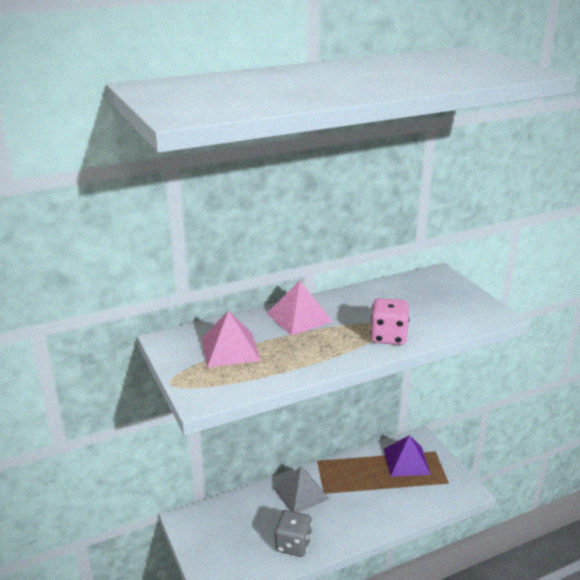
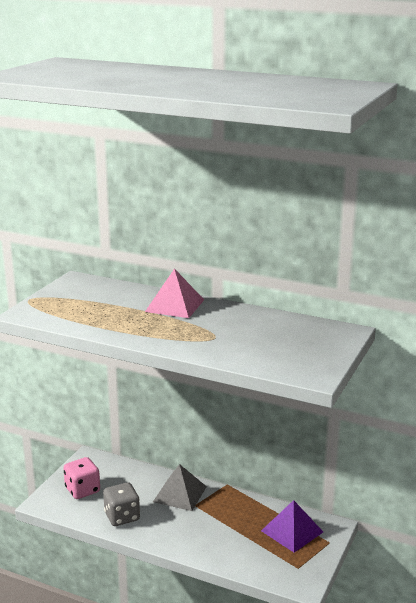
camera: 50 degrees right, 5 degrees down
pink pyramid [202,311,261,367] -> none
pink dice [370,298,409,345] -> pink dice moved to [63,457,100,499]

